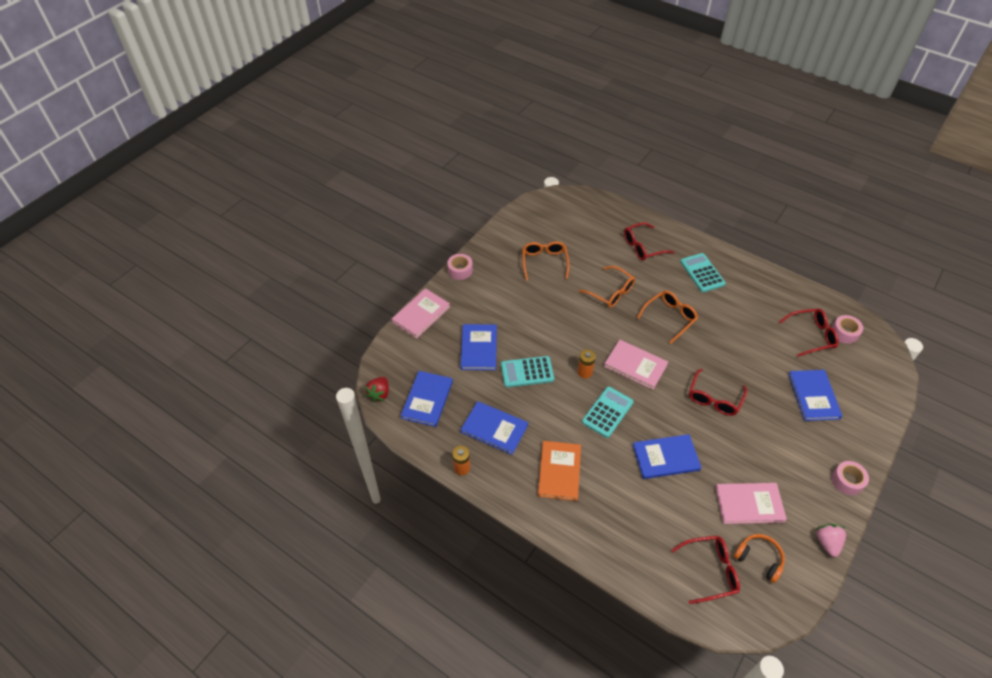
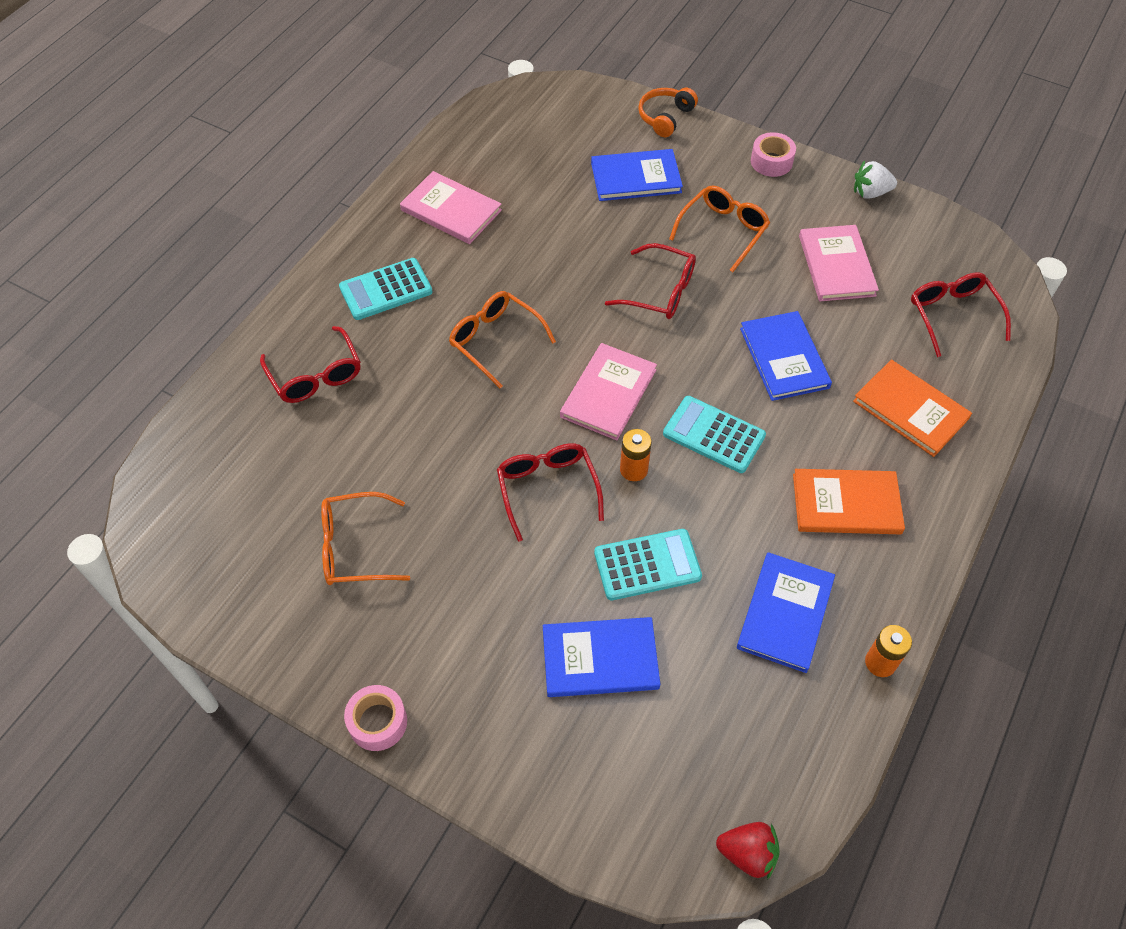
camera: 95 degrees left, 5 degrees up
pink book [392,288,450,338] -> pink book moved to [400,171,502,244]
blue book [401,371,453,427] -> none
turquoise calculator [501,356,554,387] -> turquoise calculator turned 90 degrees counterclockwise [594,529,702,600]
orange glasses [579,266,635,308] -> orange glasses moved to [669,186,770,272]
orange headphones [734,534,785,583] -> orange headphones moved to [638,88,698,137]
red glasses [779,309,839,357] -> red glasses moved to [497,443,604,542]
pink strawberry [816,524,846,557] -> white strawberry [854,160,897,199]
pink tape [832,315,863,344] -> none
none -> orange book [853,360,972,457]

